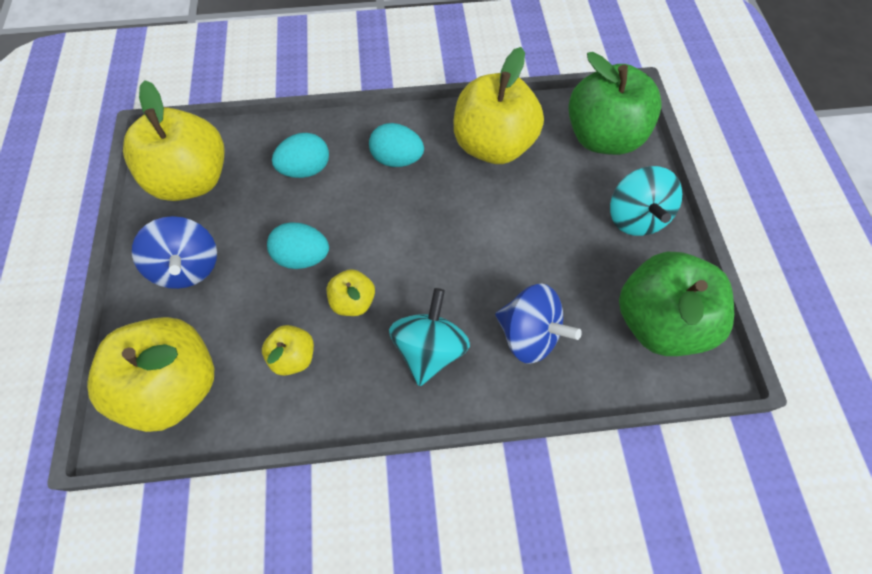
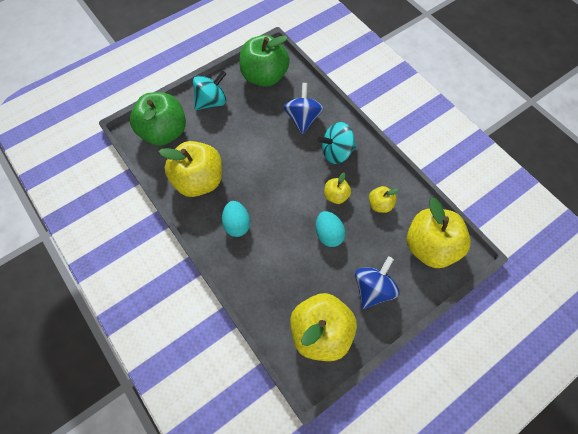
camera: 120 degrees left, 0 degrees up
turquoise egg [272,133,329,178] -> none

